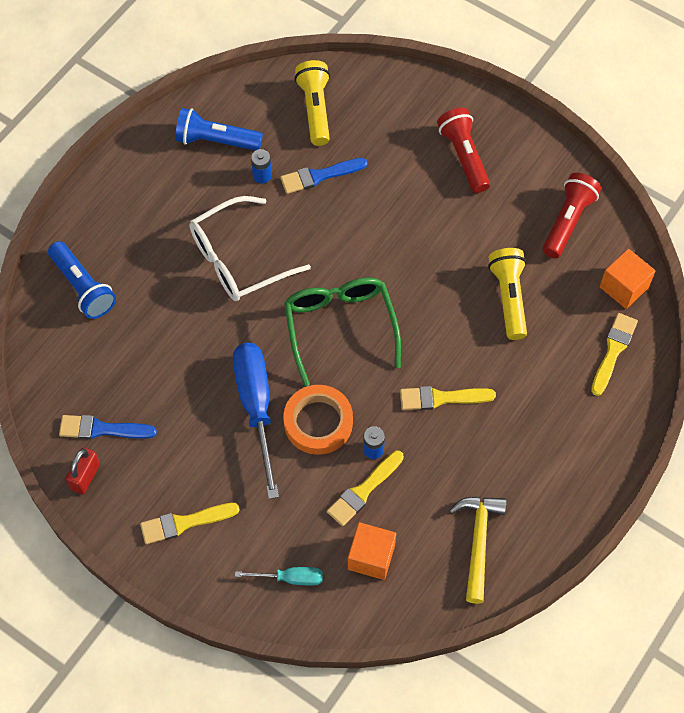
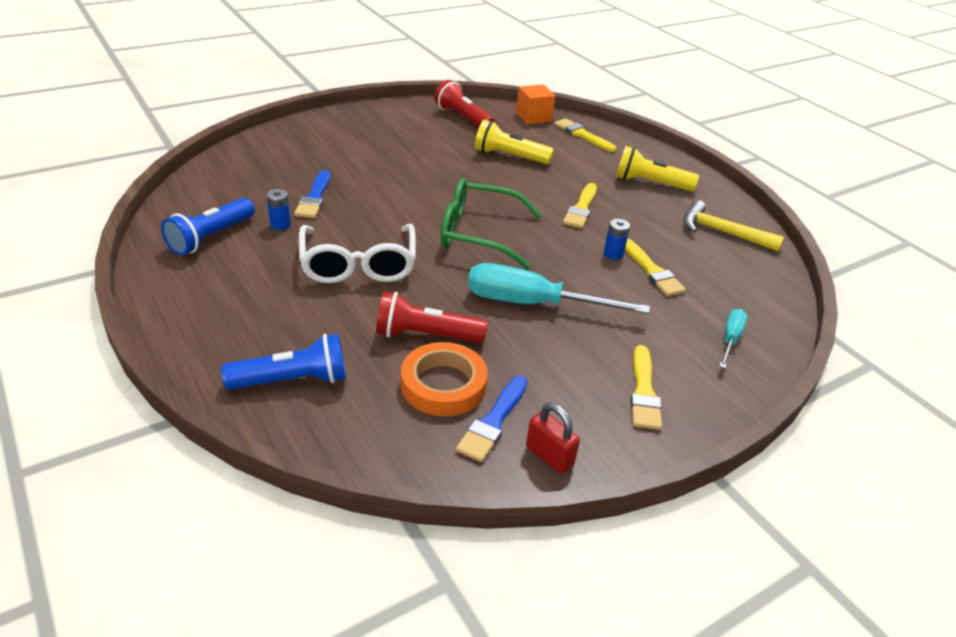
camera: 70 degrees left, 25 degrees down
blue screwdriver [233,343,279,499] -> turquoise screwdriver [468,263,650,314]
orange tape [283,385,353,455] -> orange tape moved to [401,342,488,416]
yellow flashlight [295,60,330,146] -> yellow flashlight moved to [616,146,699,191]
orange cube [348,522,396,580] -> none
red flashlight [437,108,490,193] -> red flashlight moved to [376,291,488,343]

